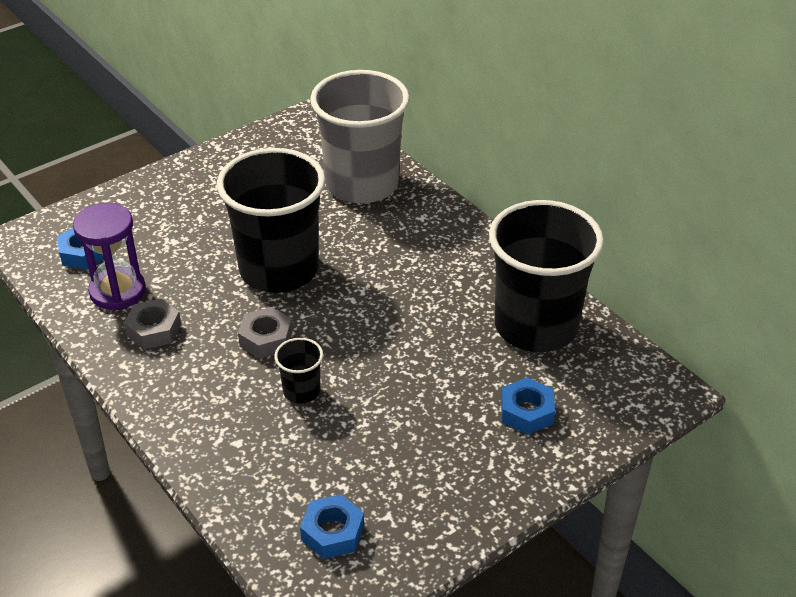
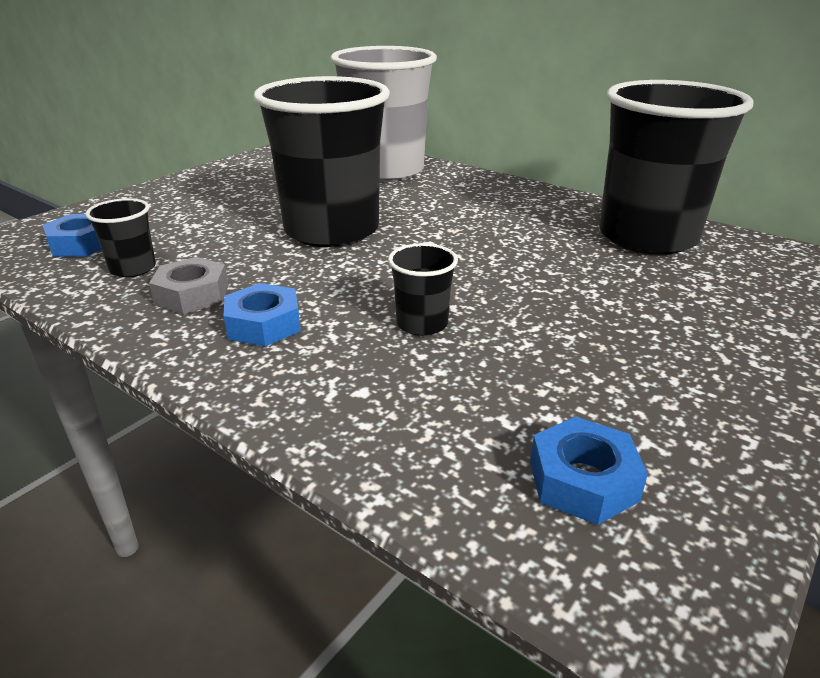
camera: 15 degrees left, 10 degrees down
purple hourglass [73,203,146,310] -> black cup [85,198,156,277]
grey nut [238,307,293,359] -> none
blue nut [501,377,555,435] -> blue nut moved to [224,283,301,347]

